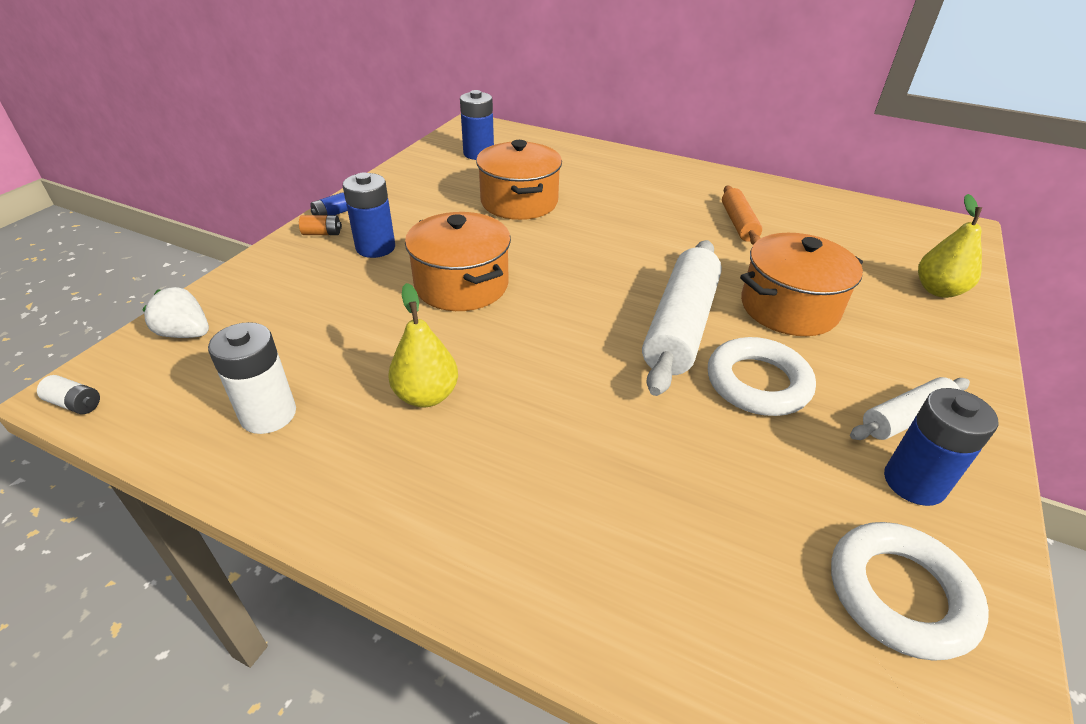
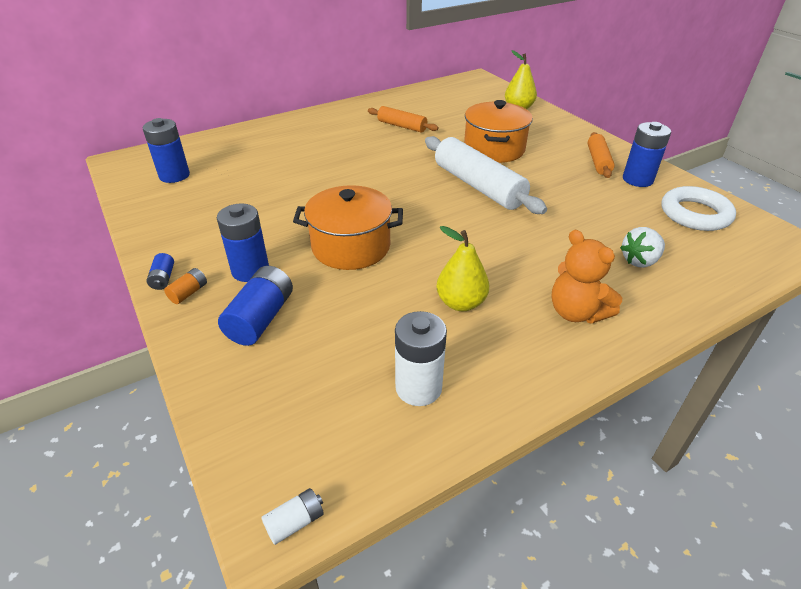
camera: 55 degrees left, 0 degrees up
white strawberry [143,287,209,338] -> white strawberry moved to [620,227,665,268]
orange pot [476,140,562,220] -> none
white ring [708,337,816,416] -> none
white rolling pin [850,377,970,440] -> orange rolling pin [588,132,615,178]
none -> blue battery [218,266,293,346]
none -> orange teddy bear [551,230,622,324]

